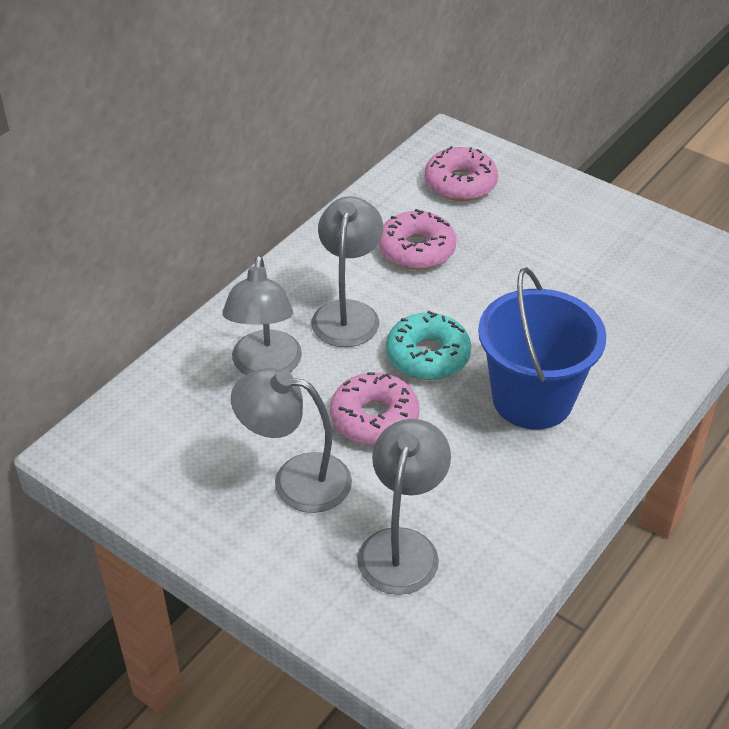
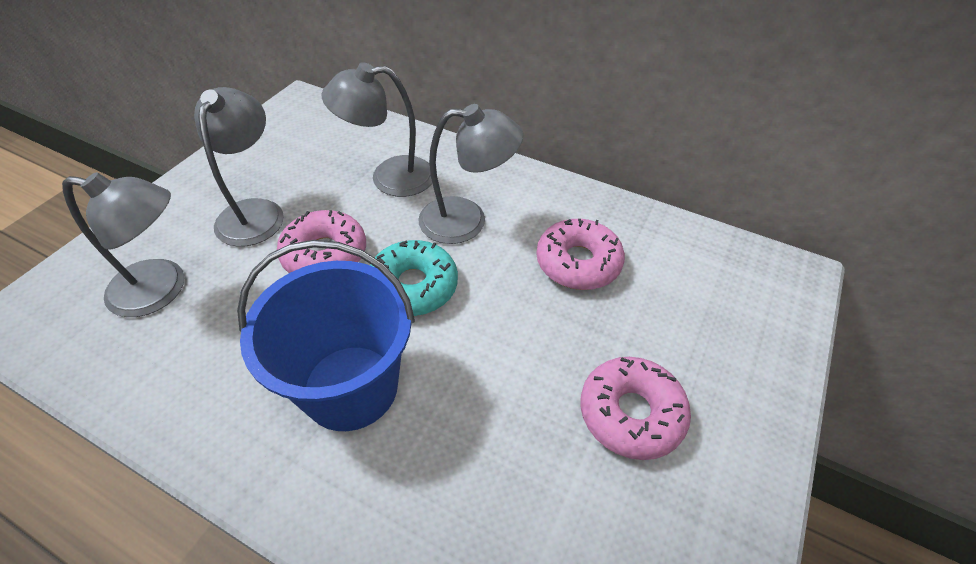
camera: 80 degrees right, 5 degrees up
pink donut [425,146,498,201] -> pink donut moved to [580,357,691,460]

